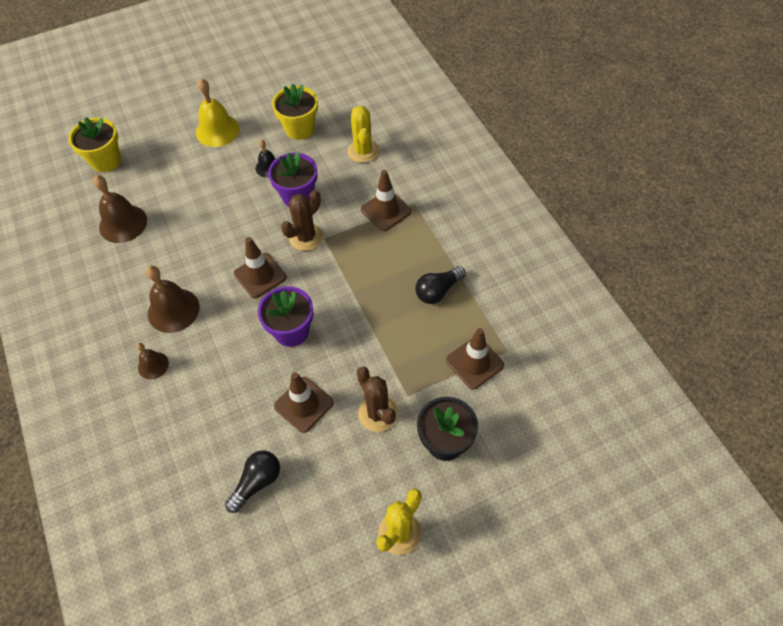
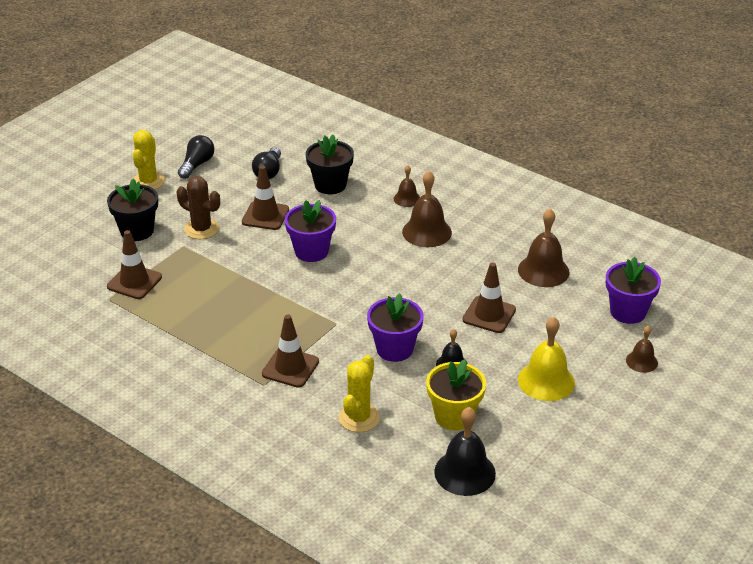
camera: 150 degrees right, 20 degrees down
yellow flower pot [68,117,121,172] -> purple flower pot [606,257,661,324]
brown traffic cone [234,237,287,298] -> brown traffic cone moved to [462,262,516,333]
brown cactus [281,190,323,251] -> none
yellow cactus [347,106,379,163] -> yellow cactus turned 60 degrees clockwise [339,355,380,432]
black light bulb [415,266,466,304] -> black light bulb moved to [178,135,215,179]
none -> black flower pot [306,135,354,194]
none -> black bell [434,407,496,496]
none -> brown bell [626,326,658,373]

